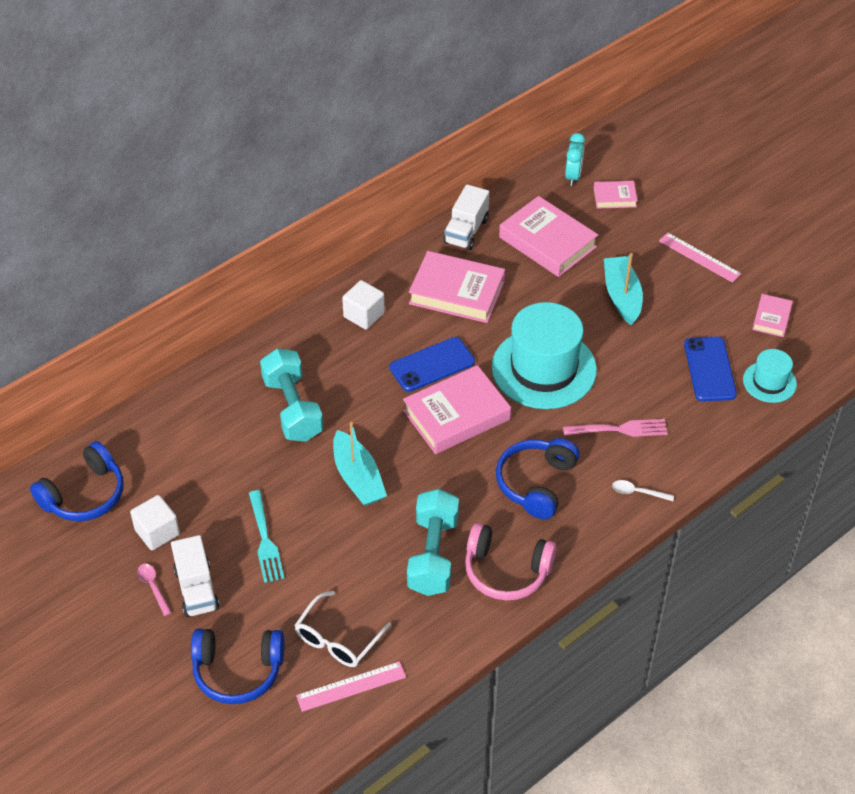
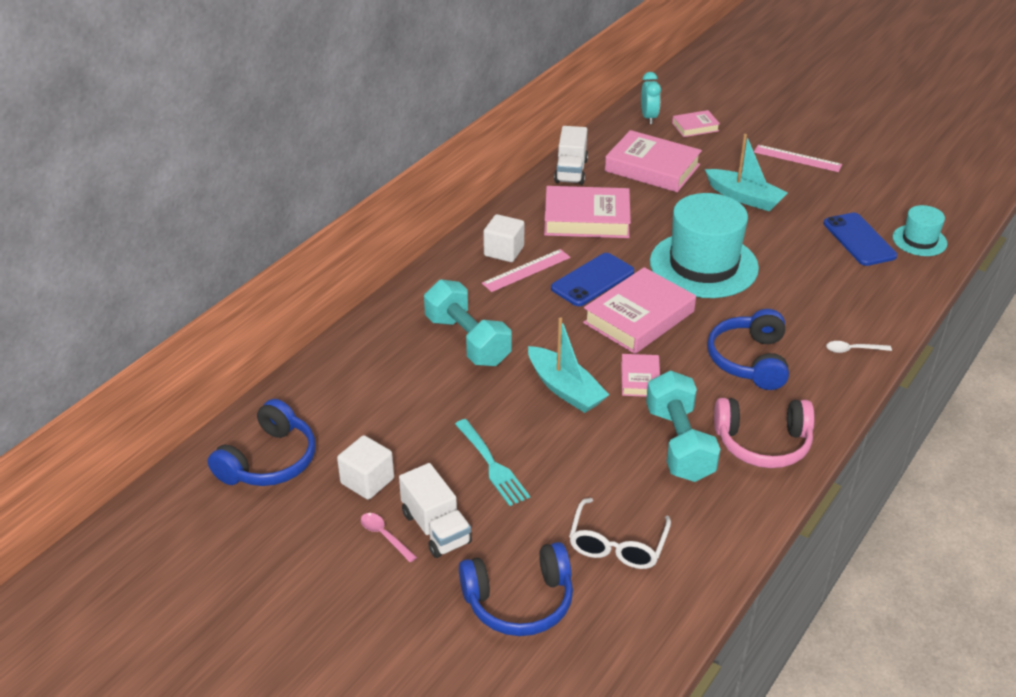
camera: 15 degrees left, 10 degrees down
pink ruler [296,661,406,712] -> pink ruler moved to [482,249,570,292]
pink fork [563,419,668,437] -> none
turquoise boat [604,253,643,325] -> turquoise boat turned 150 degrees clockwise [705,134,788,212]
pink book [752,294,793,337] -> pink book moved to [621,354,660,397]

